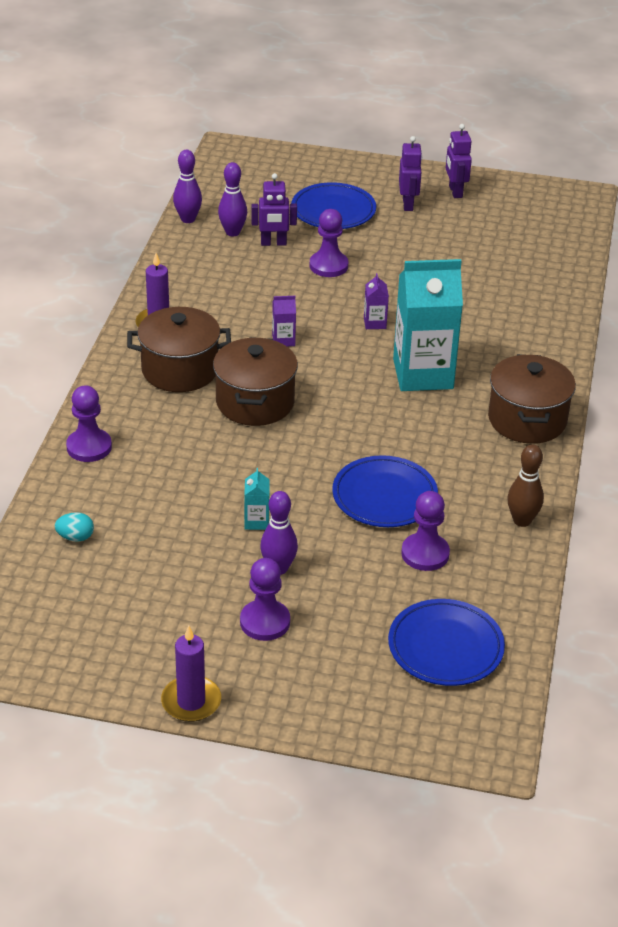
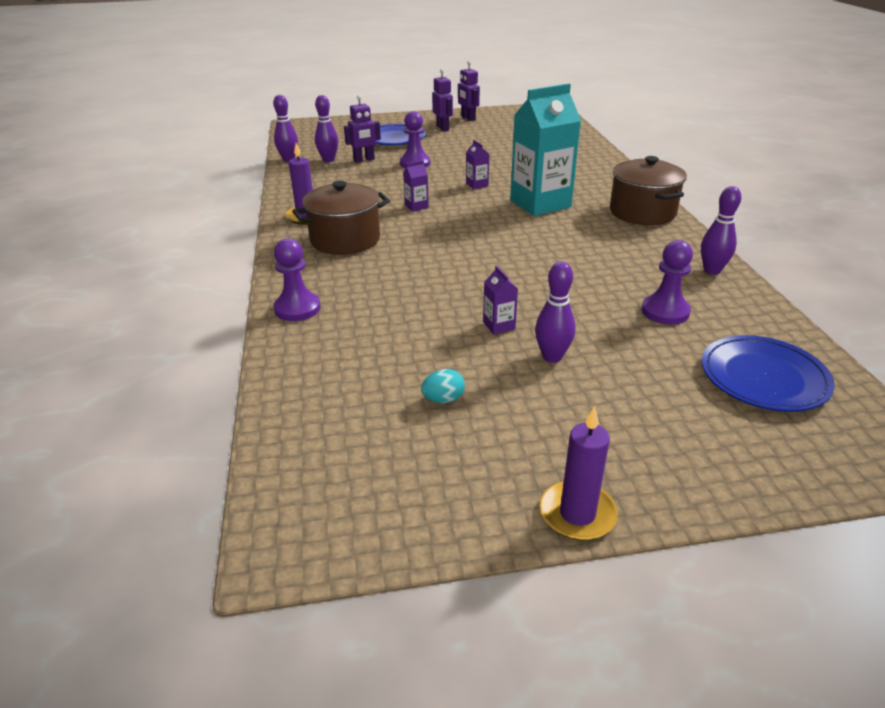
camera: 20 degrees left, 5 degrees down
turquoise egg [55,512,94,542] -> turquoise egg moved to [421,369,465,403]
brown pot [213,337,298,426] -> none
purple pawn [240,558,290,641] -> none
turquoise carton [244,468,270,530] -> purple carton [483,266,518,334]
blue plate [332,455,438,527] -> none
brown bowling pin [507,444,544,527] -> purple bowling pin [701,186,741,275]

